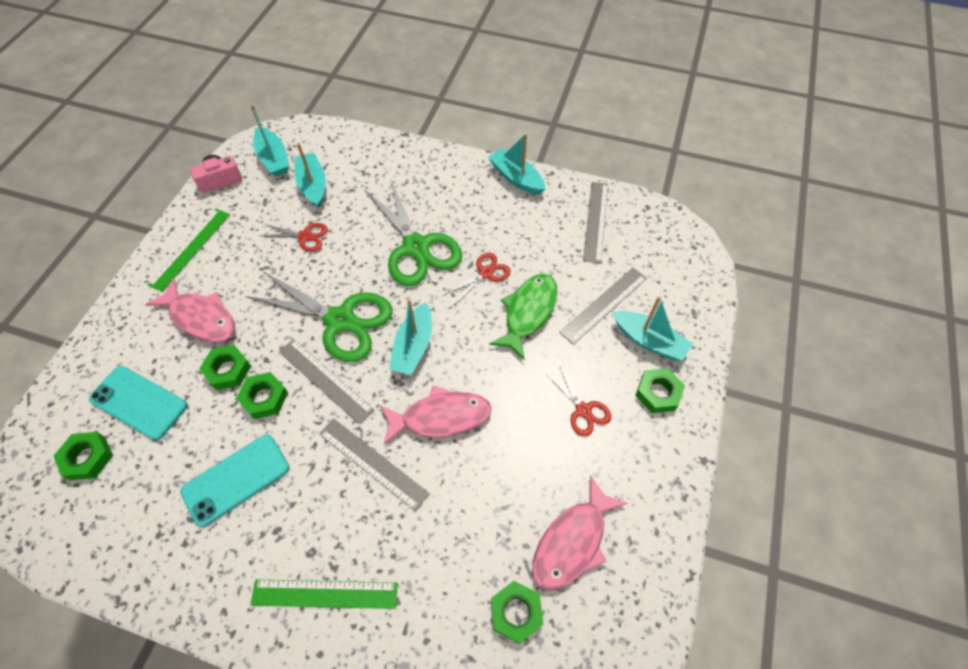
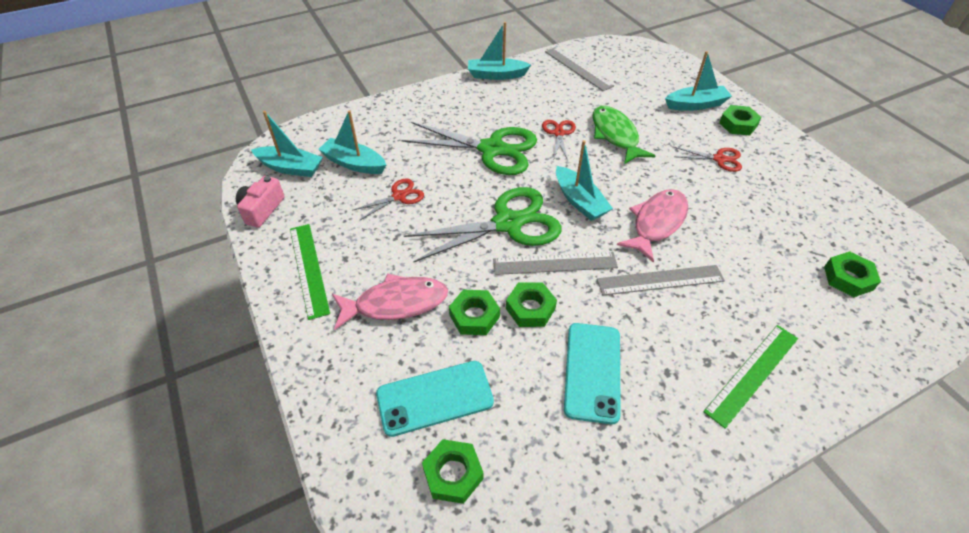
camera: 45 degrees left, 10 degrees down
pink fish [532,476,628,591] -> none
grey ruler [559,268,647,345] -> none

